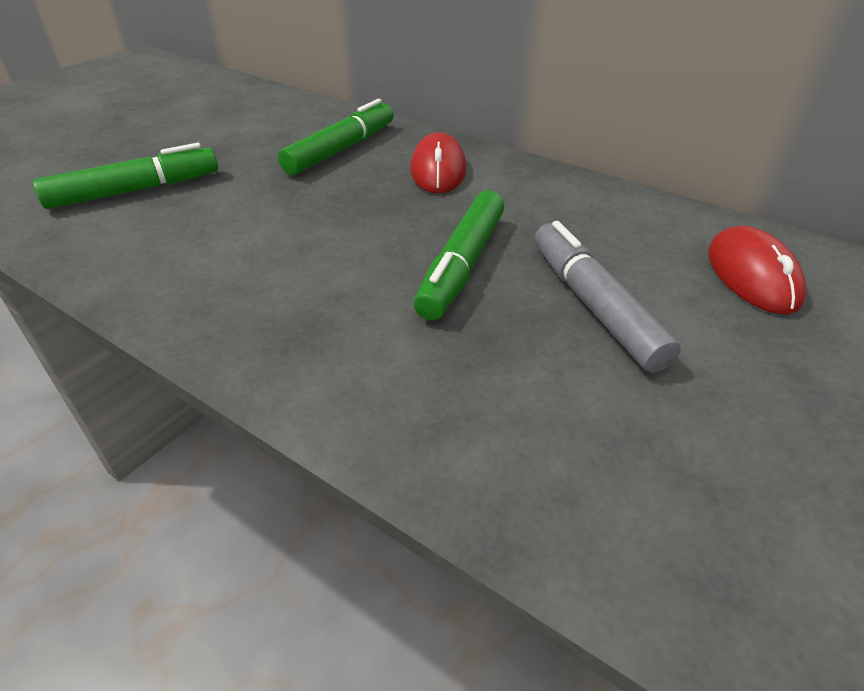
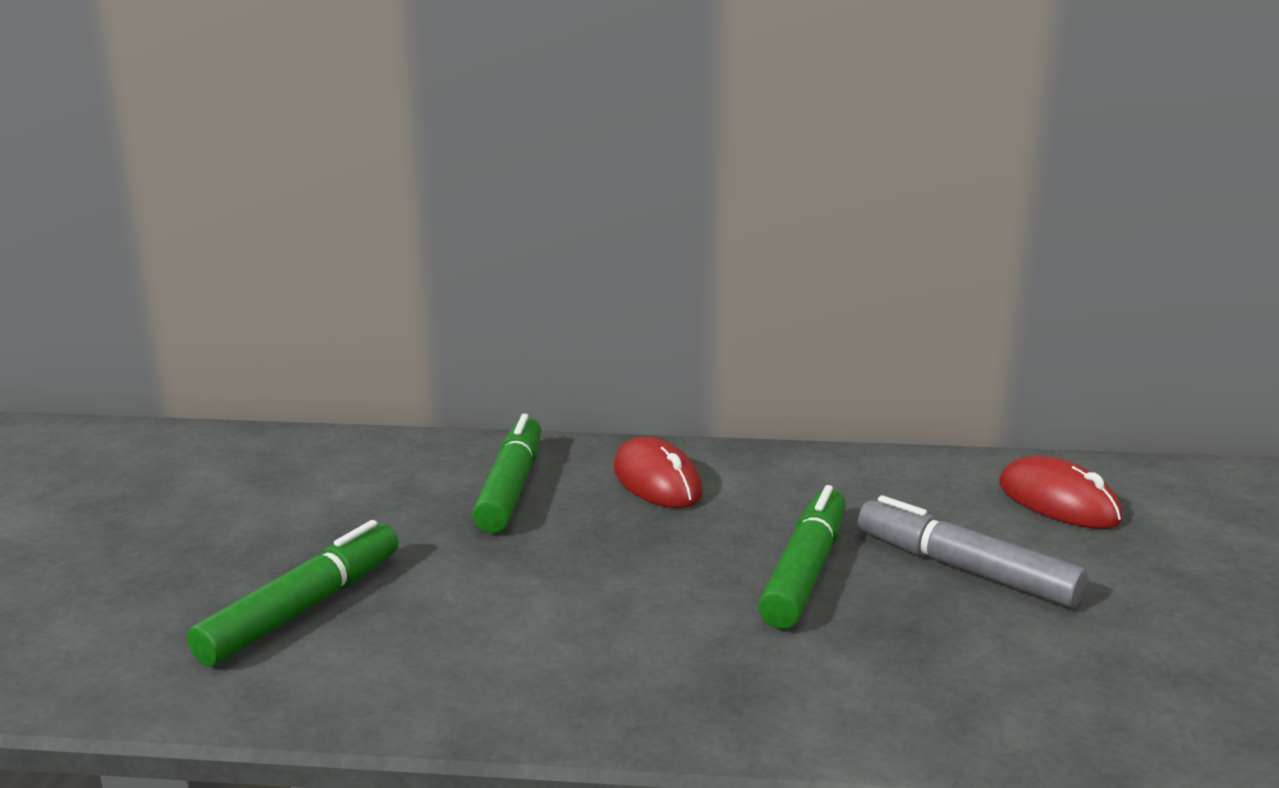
camera: 30 degrees left, 20 degrees down
green marker [414,191,504,320] -> green marker turned 150 degrees counterclockwise [758,485,846,629]

